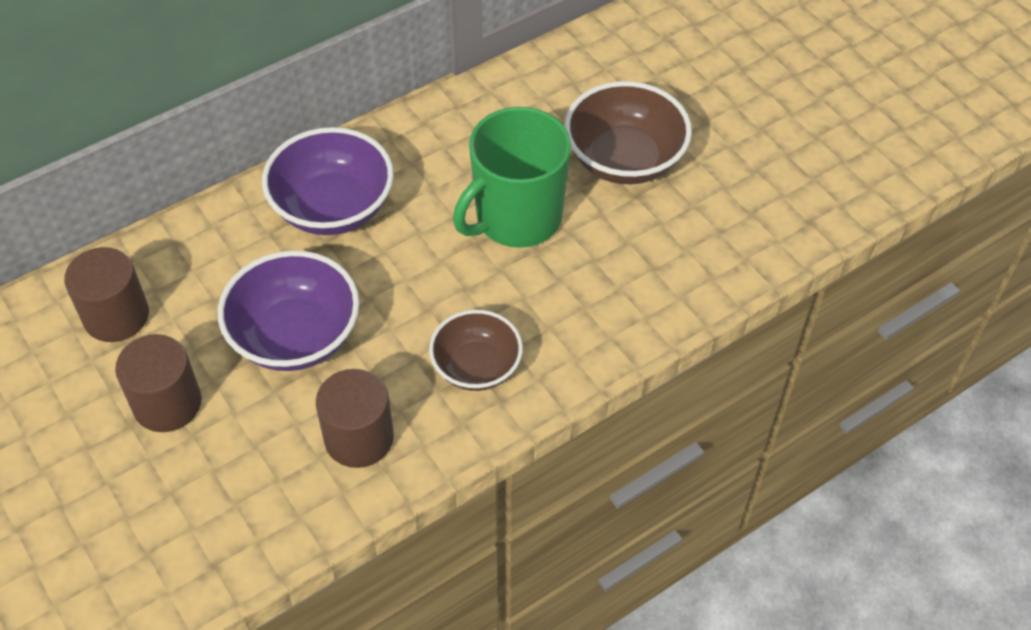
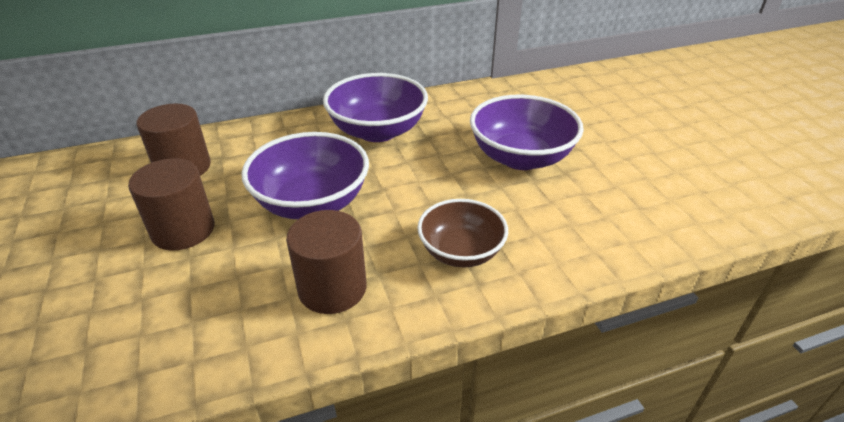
camera: 15 degrees right, 15 degrees down
green mug [453,107,571,248] -> purple bowl [470,95,584,170]
brown bowl [564,81,692,184] -> none

